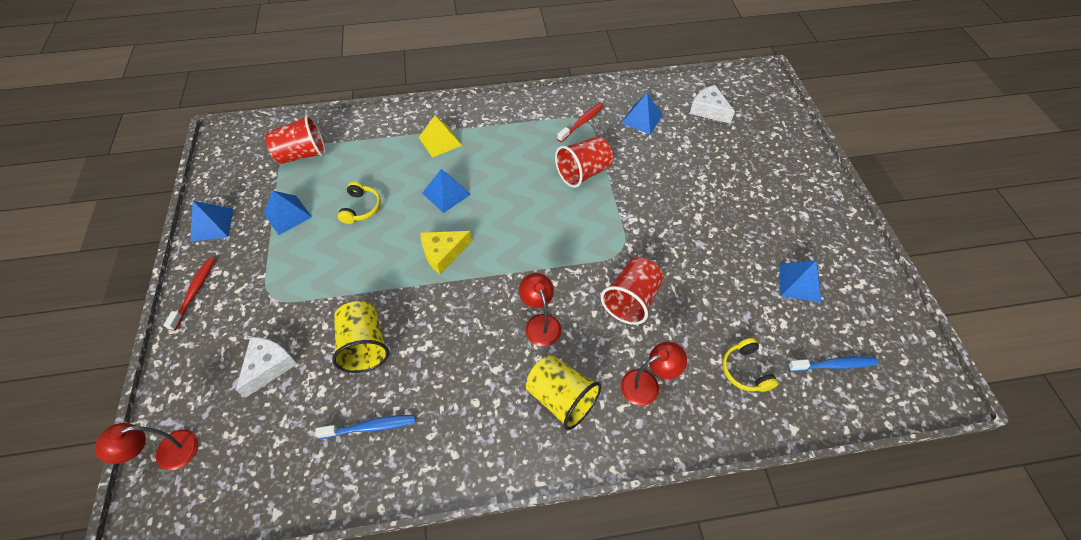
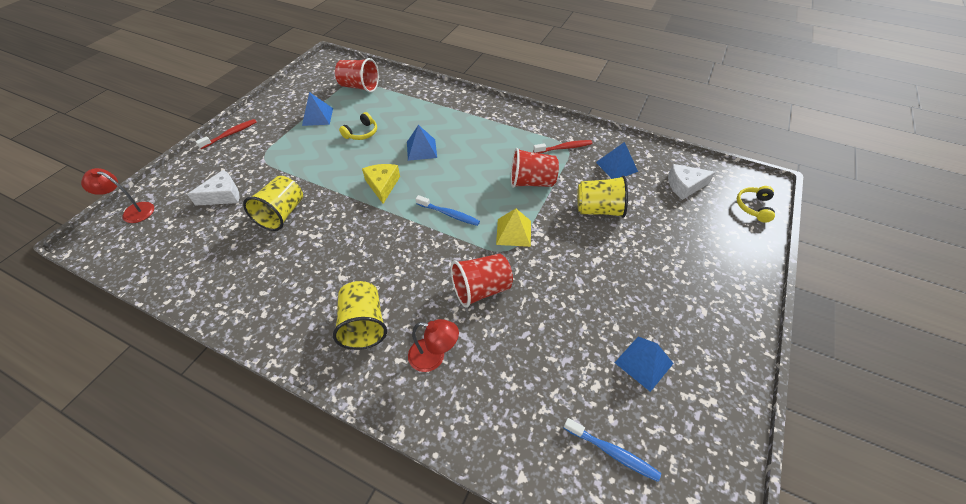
camera: 35 degrees right, 5 degrees down
blue pyramid [190,201,233,242] -> none
blue toothbrush [315,415,415,439] -> blue toothbrush moved to [416,195,480,226]
yellow pyramid [419,116,462,158] -> yellow pyramid moved to [496,209,531,247]
yellow cheese [421,231,472,274] -> yellow cheese turned 75 degrees clockwise [362,164,400,204]
red lamp [519,273,561,346] -> none
white cheese [690,85,735,124] -> white cheese turned 90 degrees counterclockwise [668,164,715,200]
yellow headphones [722,338,778,392] -> yellow headphones moved to [737,186,775,222]
none -> yellow cup [577,176,628,218]

